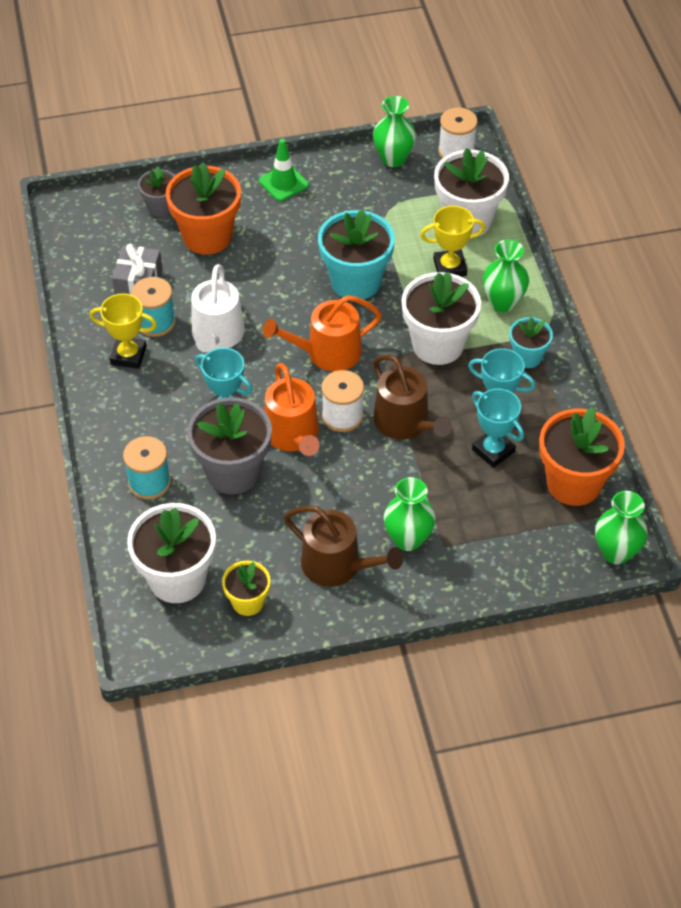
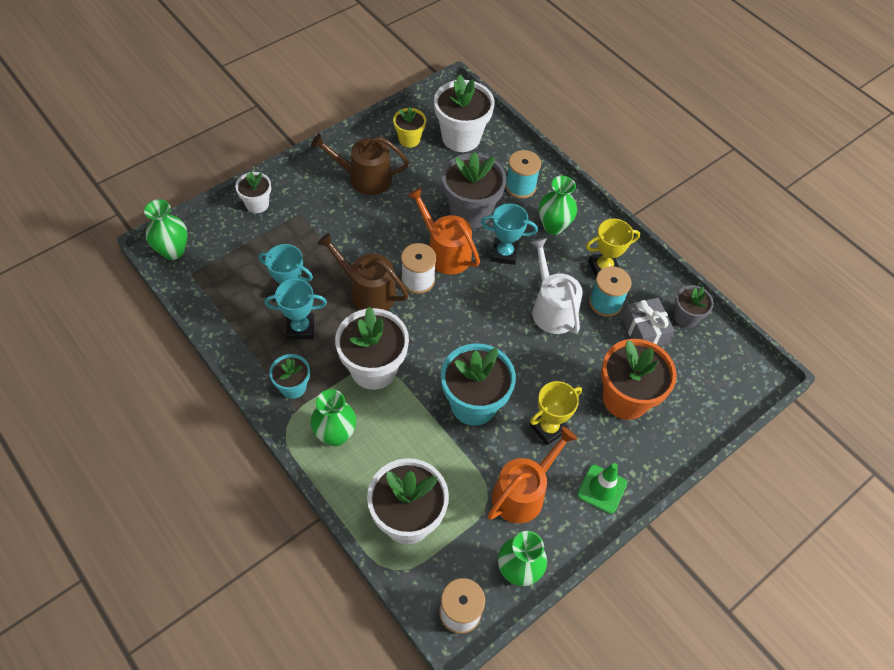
camera: 150 degrees right, 5 degrees up
grey flower pot [138,166,175,217] -> grey flower pot moved to [674,285,714,328]
orange watering can [263,295,382,371] -> orange watering can moved to [488,427,577,523]
green vase [384,477,436,551] -> green vase moved to [539,176,577,235]
yellow trophy [420,206,485,277] -> yellow trophy moved to [530,381,582,445]
orange flower pot [539,407,625,506] -> none
none -> white flower pot [235,172,271,213]

